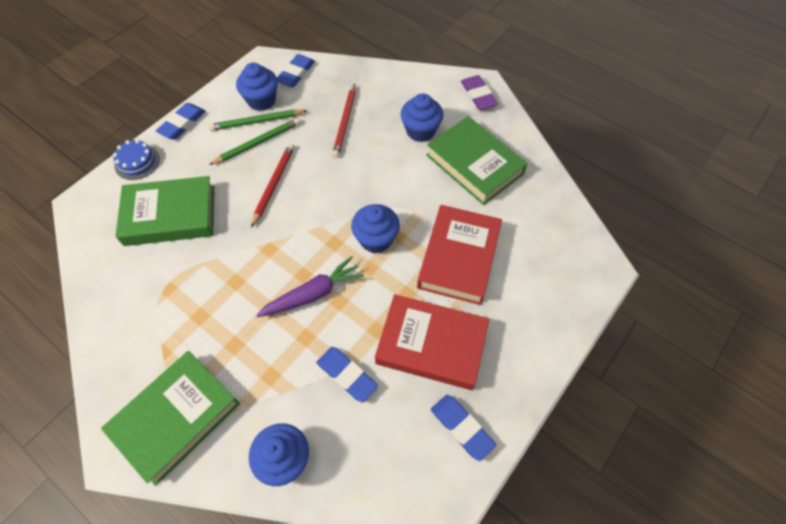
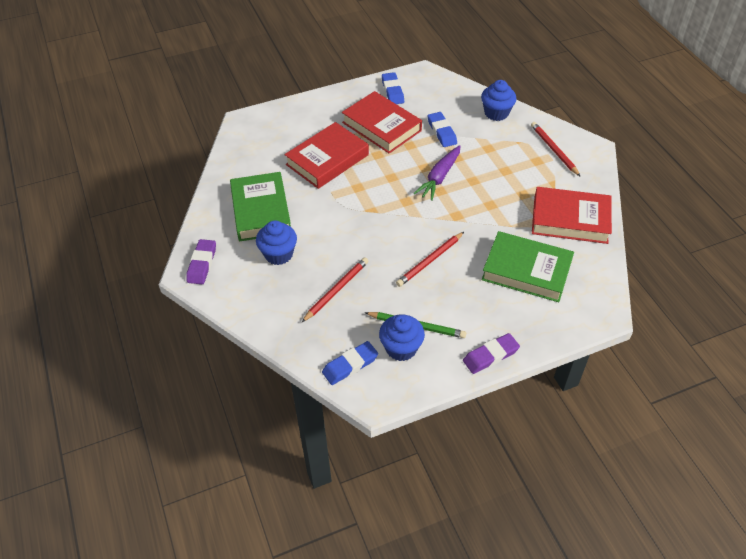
camera: 150 degrees left, 10 degrees down
green book [101,351,240,486] -> red pencil [531,122,581,177]
blue cake [113,139,160,180] -> none
blue eraser [156,103,206,140] -> purple eraser [463,333,520,374]
green pencil [209,118,300,165] -> none
purple carrot [256,256,364,317] -> purple carrot turned 60 degrees counterclockwise [414,145,461,201]
blue cupcake [351,204,400,253] -> none
none -> red book [532,187,612,244]

